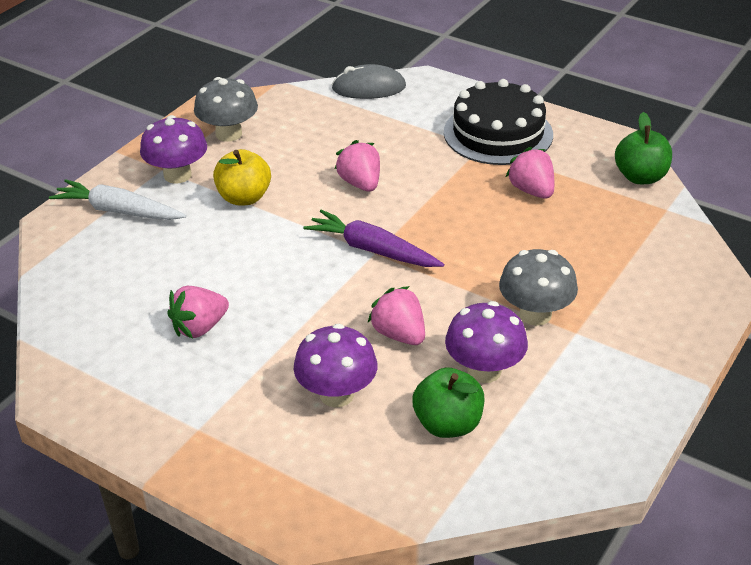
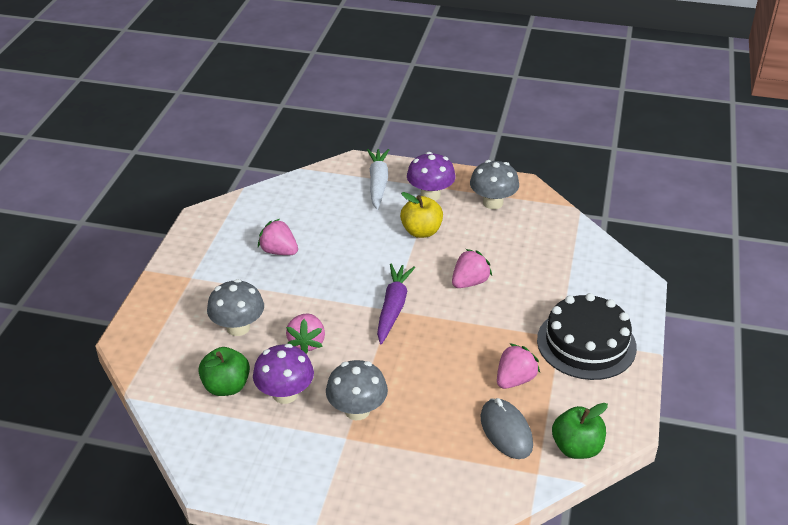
camera: 70 degrees right, 0 degrees up
purple mushroom [294,324,377,407] -> grey mushroom [207,279,264,336]
grey mouse [332,64,406,99] -> grey mouse moved to [481,398,533,459]
pink strawberry [368,286,425,345] -> pink strawberry turned 150 degrees clockwise [286,313,325,354]

